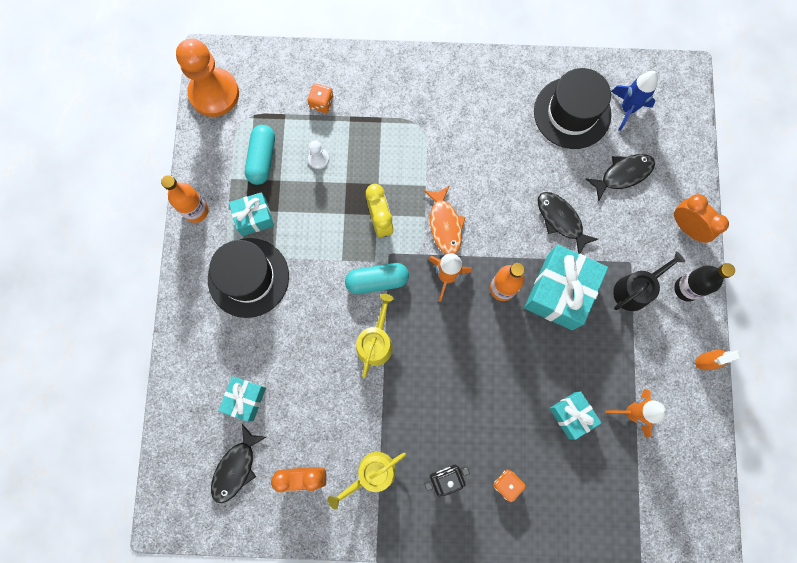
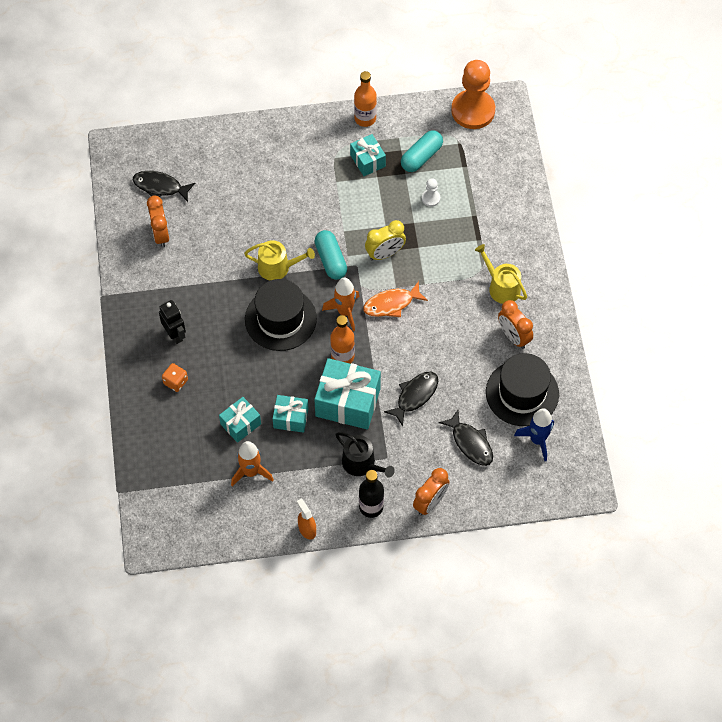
camera: 80 degrees right, 15 degrees down
black hat [208,238,289,318] -> black hat moved to [245,279,317,351]
turquoise gift [219,376,266,422] -> turquoise gift moved to [273,395,308,433]
turquoise capsule [245,125,275,185] -> turquoise capsule turned 45 degrees counterclockwise [401,130,443,172]
orange dice [308,83,334,113] -> none
yellow watering can [328,452,406,510] -> yellow watering can moved to [475,244,527,304]
none -> orange clock [498,300,533,349]

